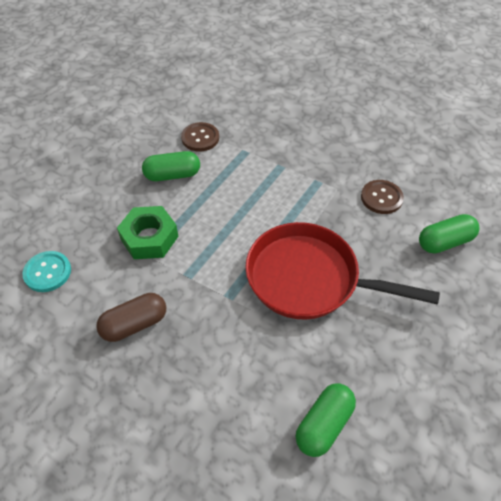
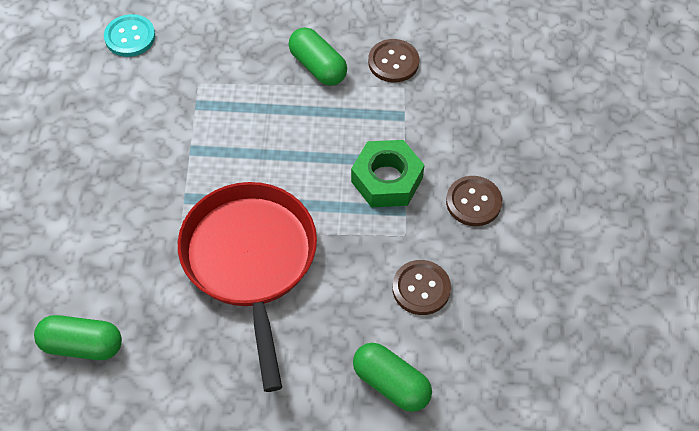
camera: 60 degrees right, 5 degrees up
brown capsule [96,293,166,342] -> none
green nut [117,206,179,259] -> green nut moved to [351,140,424,207]
none -> brown button [446,176,502,226]

